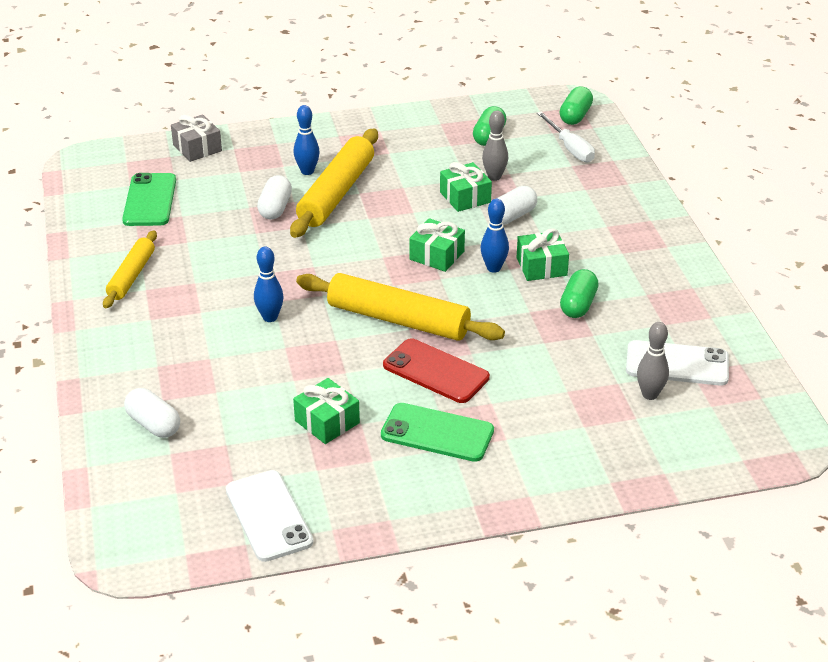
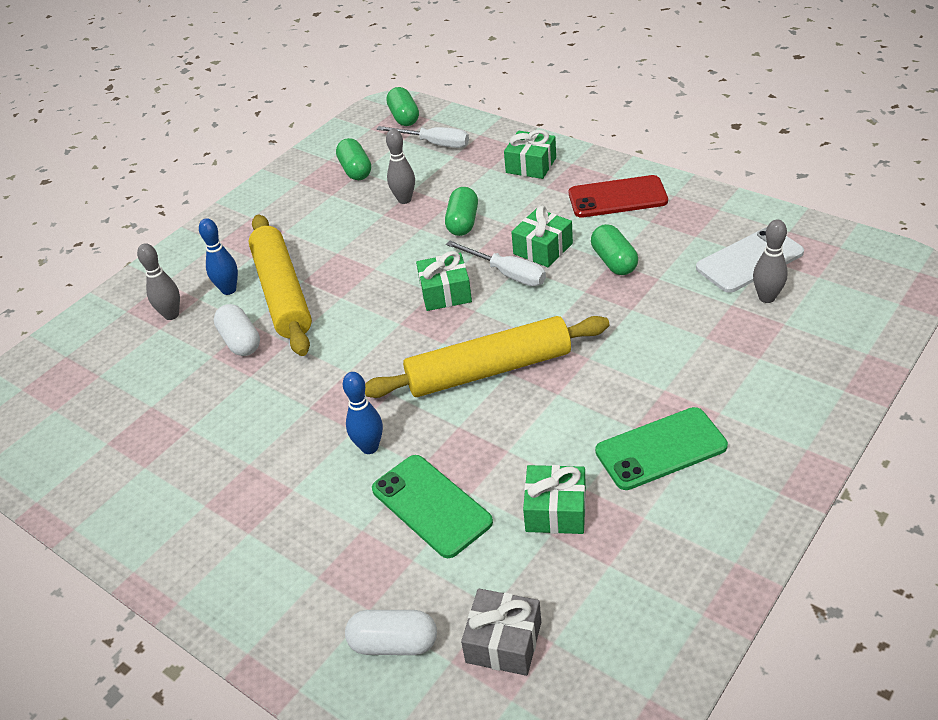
camera: 35 degrees left, 5 degrees up
yellow rolling pin [103,231,157,308] -> none
green phone [122,173,176,226] -> green phone moved to [372,455,493,558]
grey gift [171,114,222,162] -> grey gift moved to [461,589,541,676]
white phone [226,470,313,562] -> none
red phone [383,338,490,403] -> red phone moved to [569,175,668,218]
green gift [440,162,492,212] -> green gift moved to [504,130,556,179]
blue bowling pin [481,199,509,273] -> white screwdriver [446,241,546,286]
white capsule [496,186,537,225] -> green capsule [445,187,478,236]
none -> grey bowling pin [137,243,180,320]

